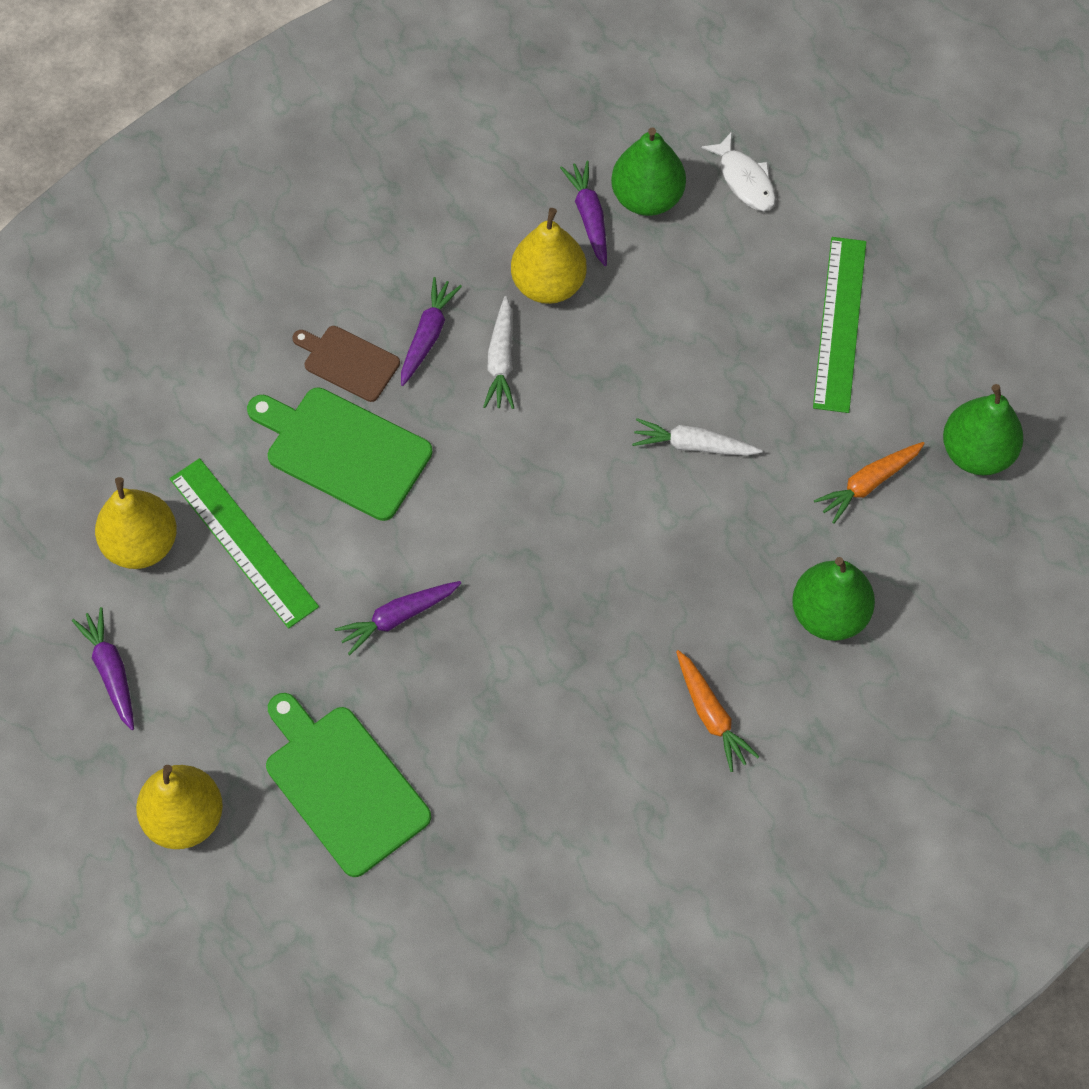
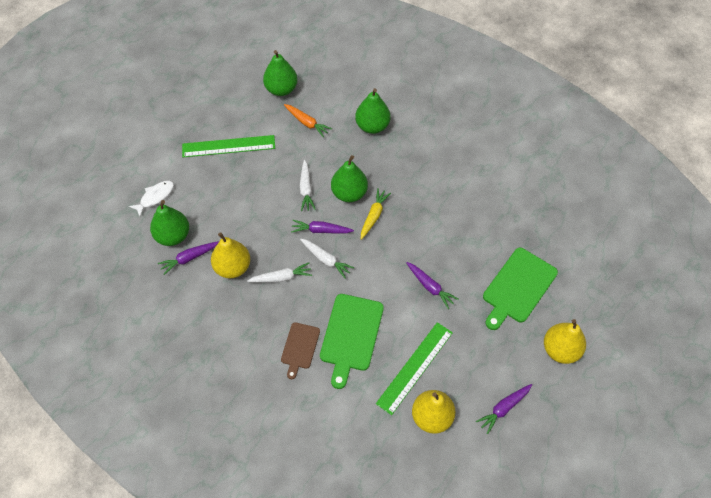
camera: 105 degrees left, 5 degrees down
purple carrot [401,277,462,386] -> purple carrot moved to [291,220,354,234]
orange carrot [676,650,760,772] -> none
none -> white carrot [300,238,354,279]
none -> green pear [331,155,368,202]
none -> yellow carrot [361,188,391,240]

